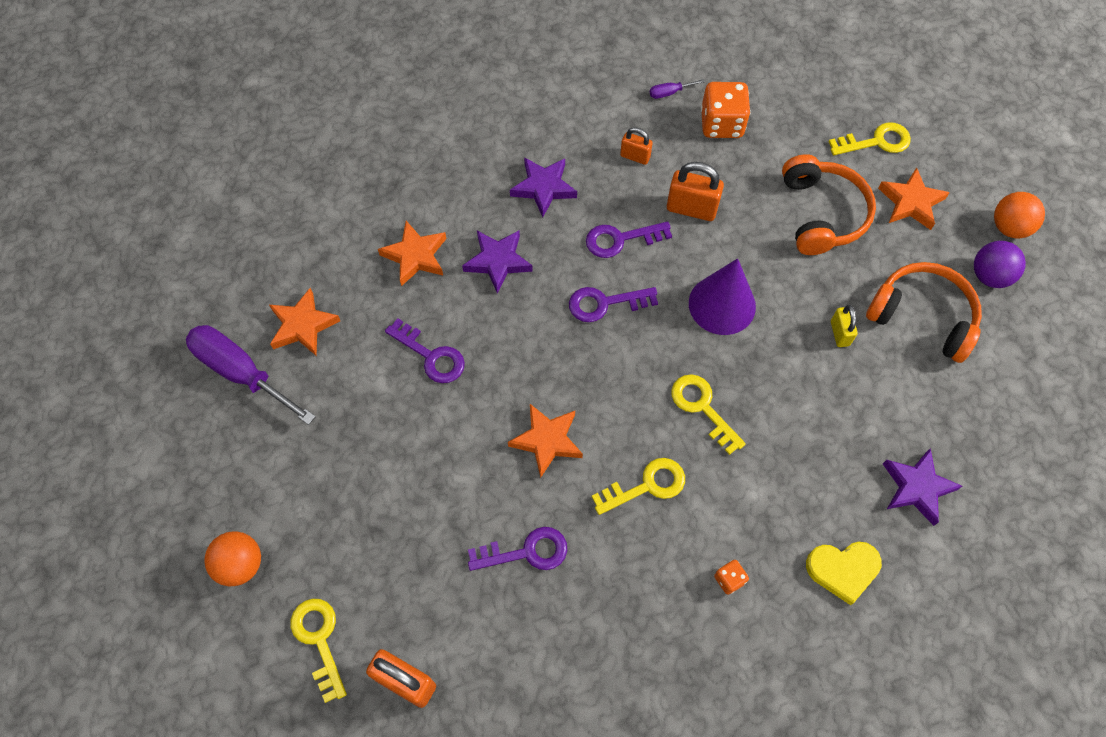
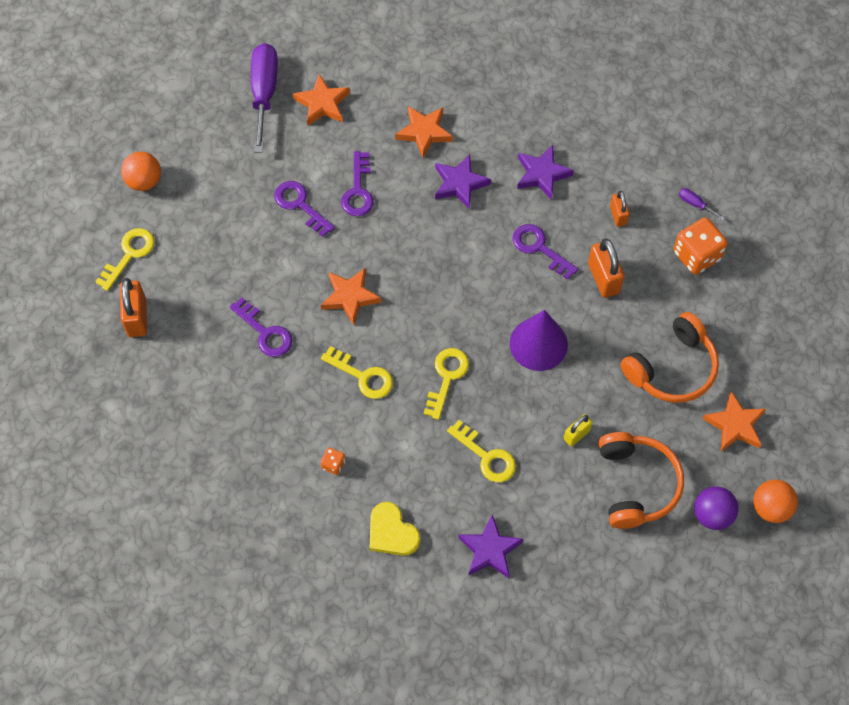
camera: 55 degrees right, 0 degrees up
purple key [569,287,658,322] -> purple key moved to [274,181,335,237]
yellow key [828,122,911,155] -> yellow key moved to [447,420,516,482]

